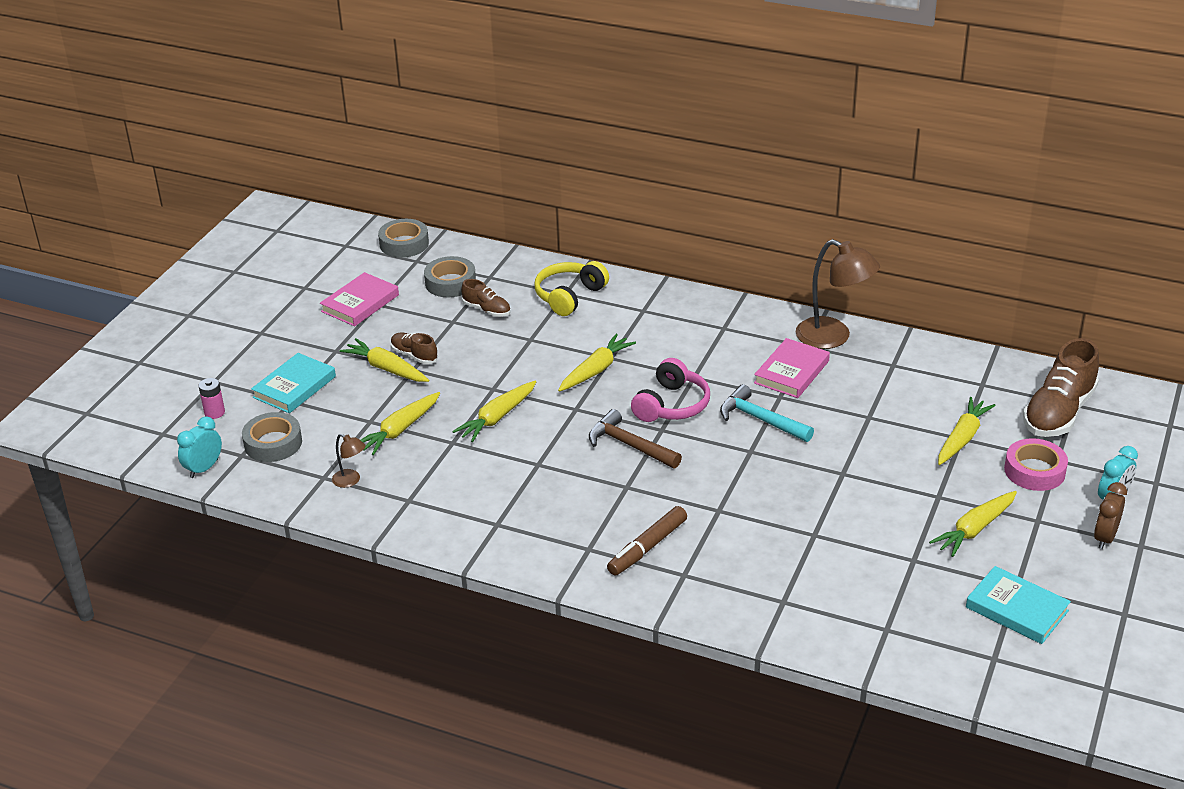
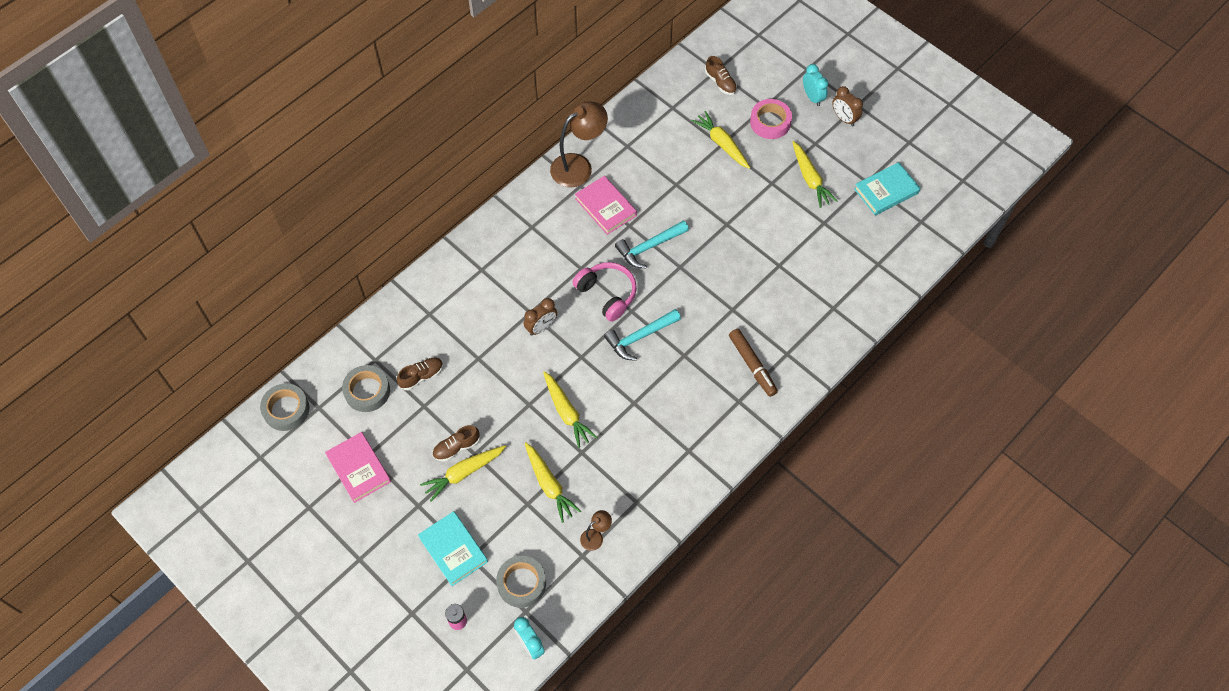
camera: 70 degrees left, 25 degrees up
yellow headphones [535,261,609,316] -> none
yellow carrot [558,334,636,392] -> brown clock [524,298,557,336]
brown hammer [589,409,682,469] -> turquoise hammer [604,309,681,361]
brown shoe [1023,338,1099,437] -> brown shoe [705,56,737,95], size x0.52

